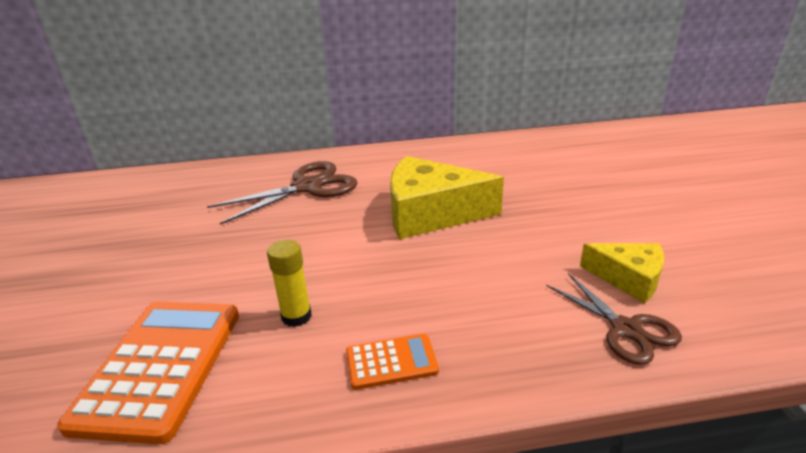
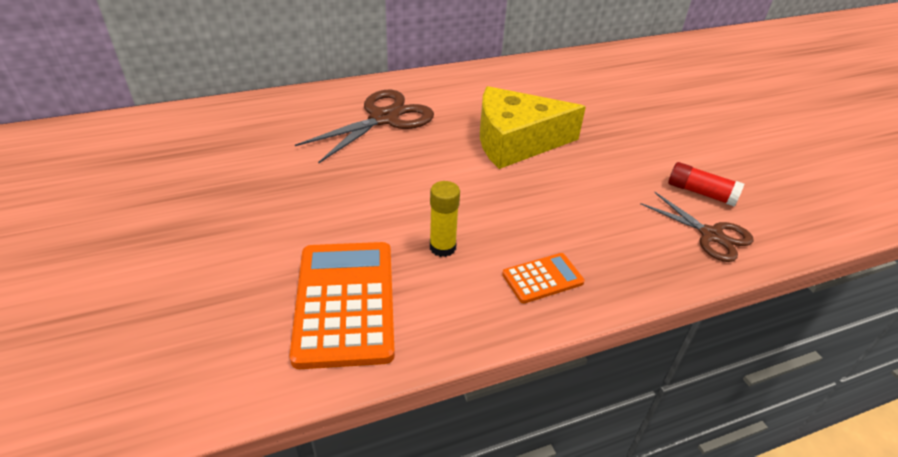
camera: 15 degrees left, 10 degrees up
yellow cheese [580,243,664,303] -> red glue stick [668,162,744,207]

